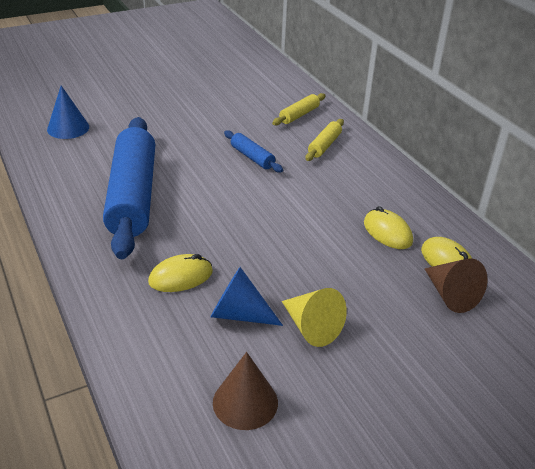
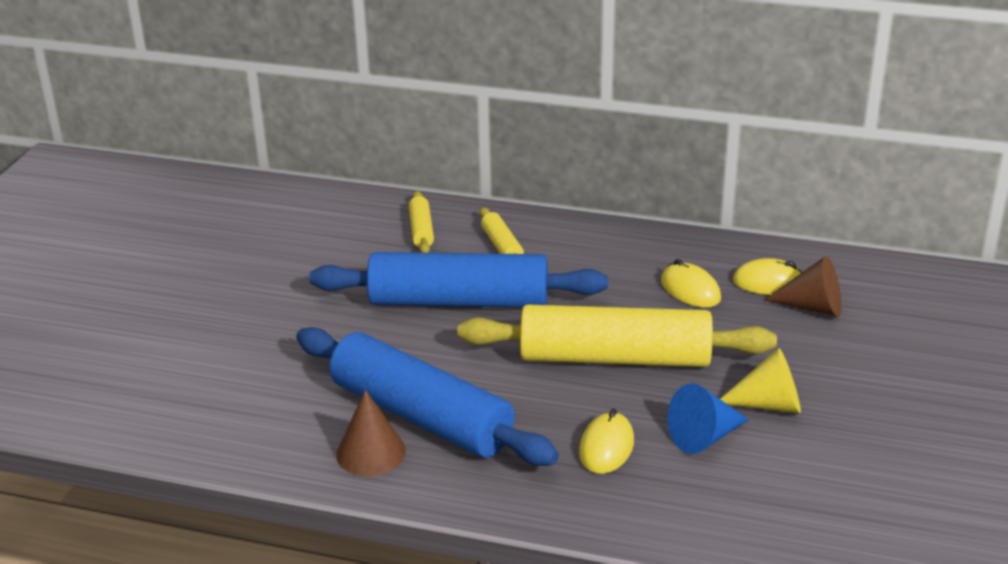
camera: 45 degrees left, 5 degrees down
blue cone [47,85,89,139] -> none
brown cone [213,352,278,430] -> brown cone moved to [336,390,406,476]
blue rolling pin [224,130,283,173] -> blue rolling pin [309,252,608,308], size x2.35
yellow mouse [364,206,413,249] -> yellow mouse turned 45 degrees clockwise [661,259,721,308]
none -> yellow rolling pin [457,305,777,367]

